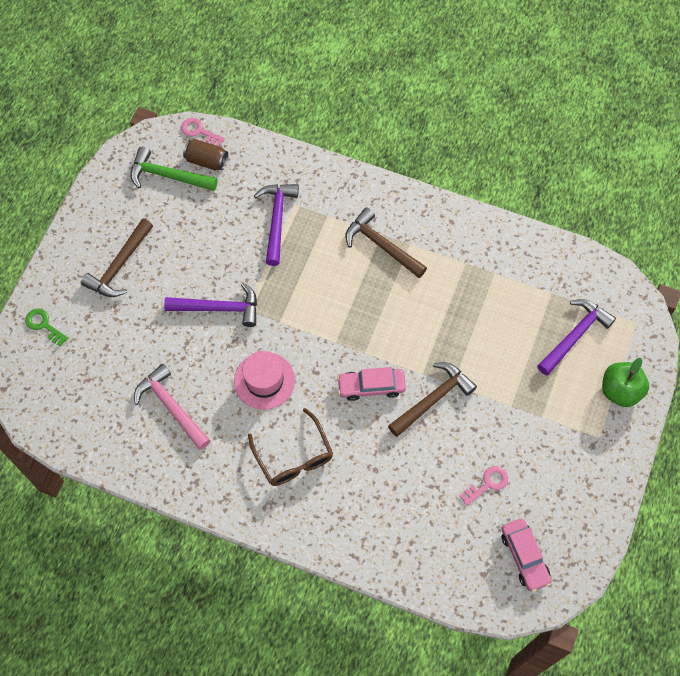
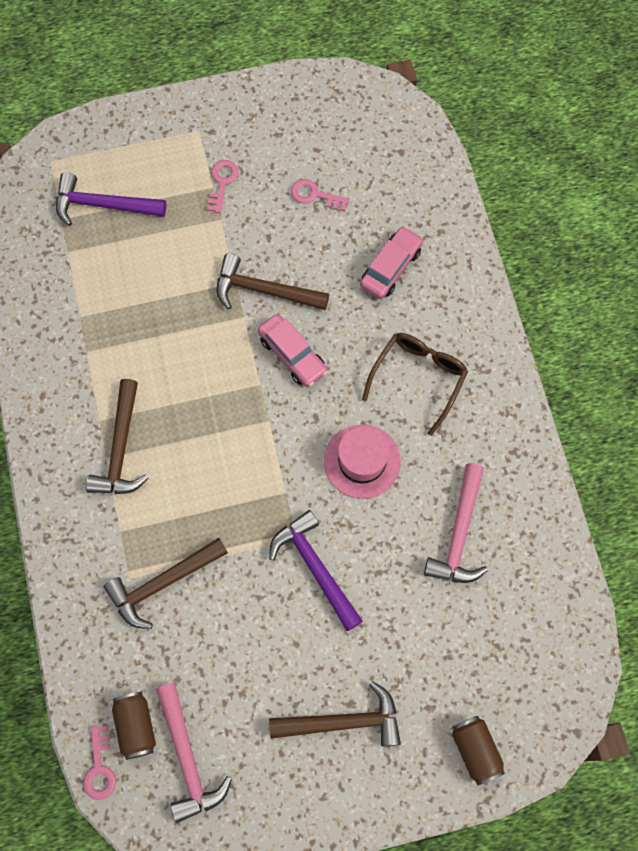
camera: 125 degrees left, 5 degrees up
green key [25,309,68,346] -> brown can [452,716,505,785]
green hammer [130,147,218,191] -> pink hammer [156,683,232,823]
purple hammer [254,184,299,266] -> brown hammer [103,538,228,629]
pink car [501,519,552,592] -> pink car moved to [360,226,423,299]
green apple [602,358,649,407] -> none
none -> pink key [207,160,239,213]

